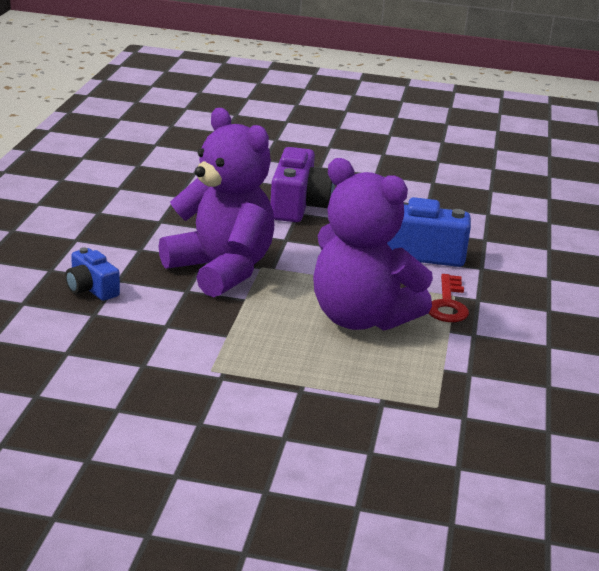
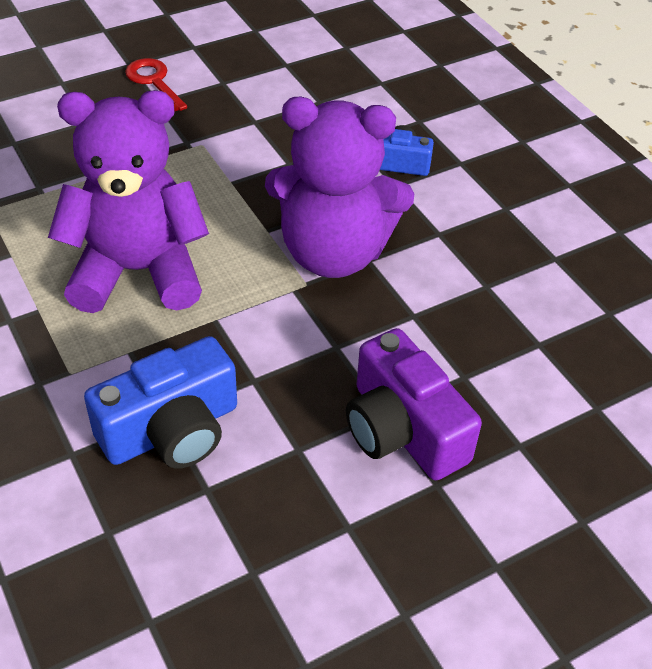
camera: 140 degrees right, 20 degrees up
red key [429,274,469,322] -> red key moved to [125,58,187,112]

